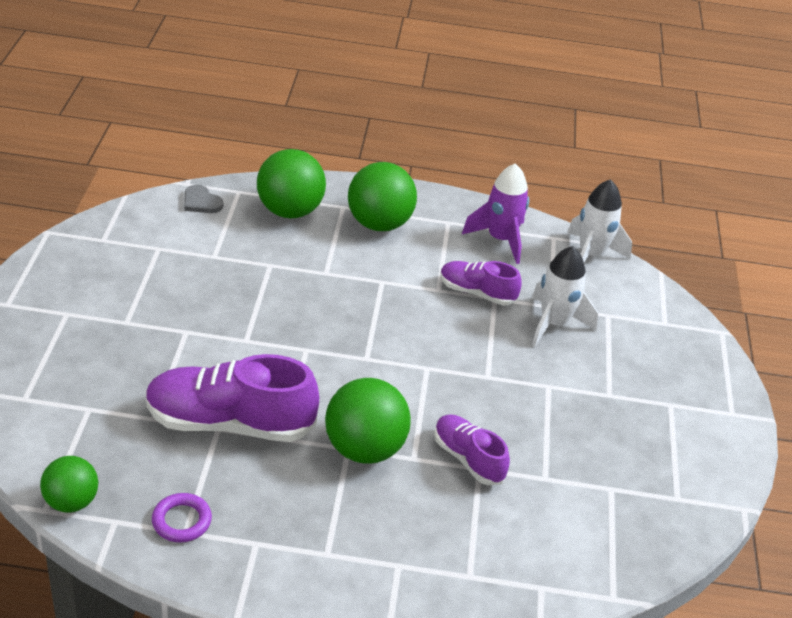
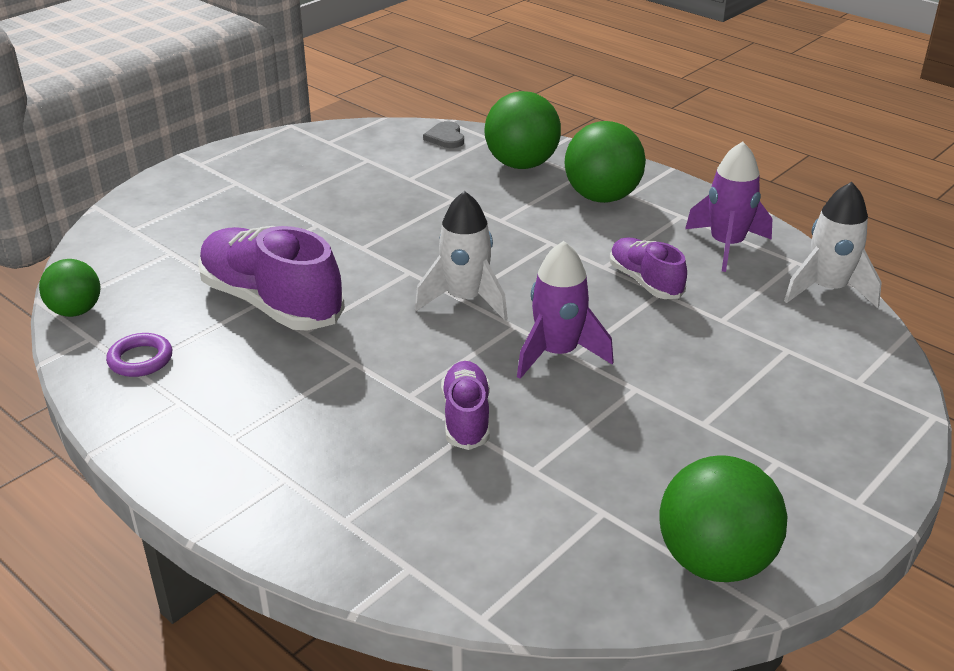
camera: 40 degrees right, 5 degrees down
green ball [325,378,411,464] -> green ball moved to [660,455,788,582]
white rocket [532,246,598,347] -> white rocket moved to [415,191,508,320]
none -> purple rocket [517,241,614,379]

